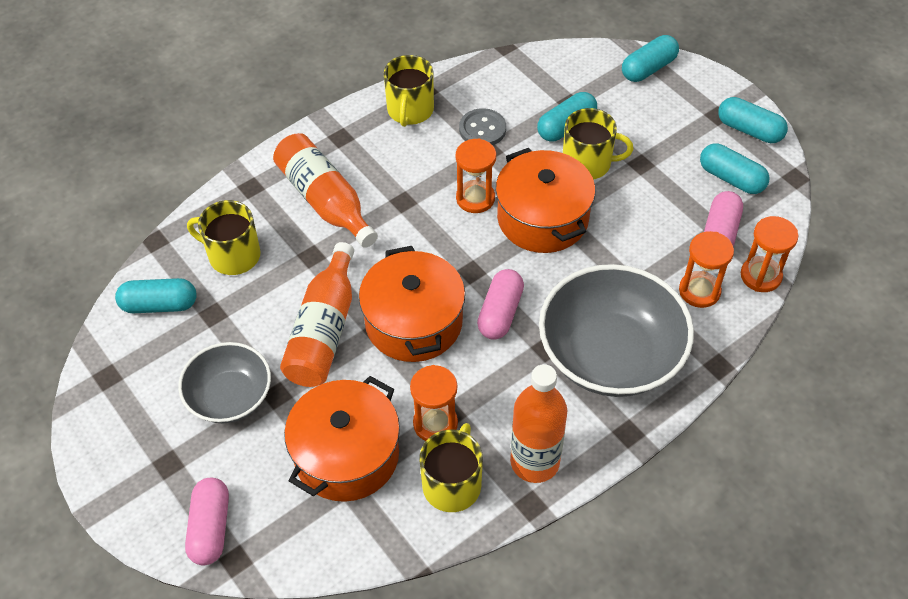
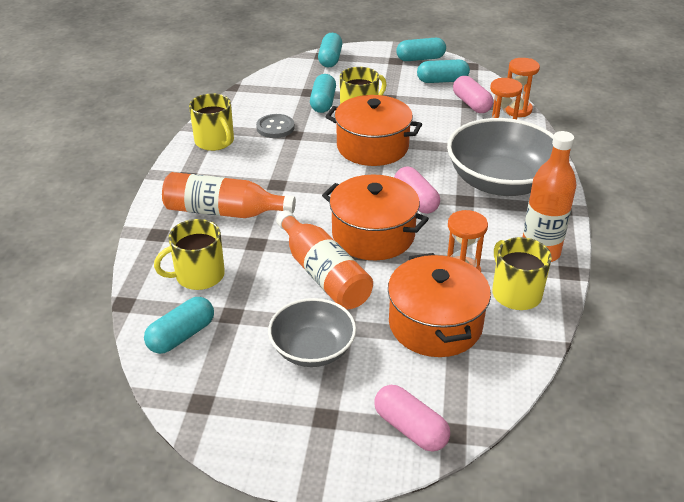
camera: 45 degrees left, 15 degrees down
orange hourglass [456,138,496,213] -> none

